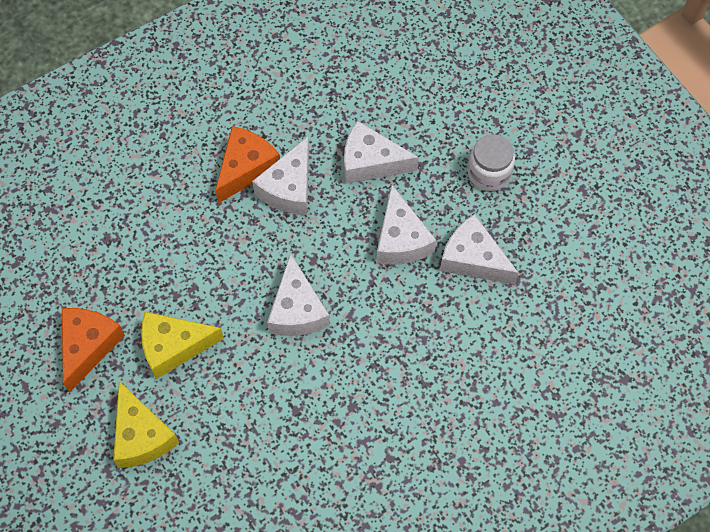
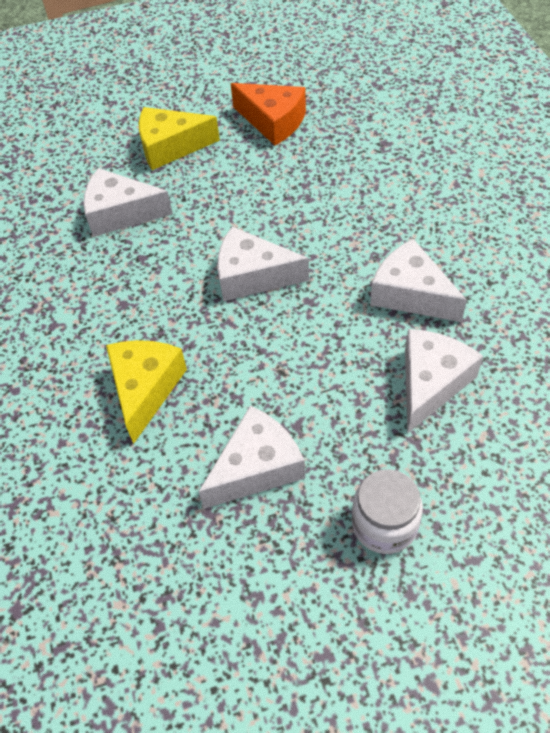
camera: 110 degrees right, 10 degrees down
yellow cheese [141,312,224,379] -> yellow cheese moved to [106,340,187,444]
orange cheese [215,126,280,203] -> none
white cheese [377,185,436,265] -> white cheese moved to [83,168,173,237]

